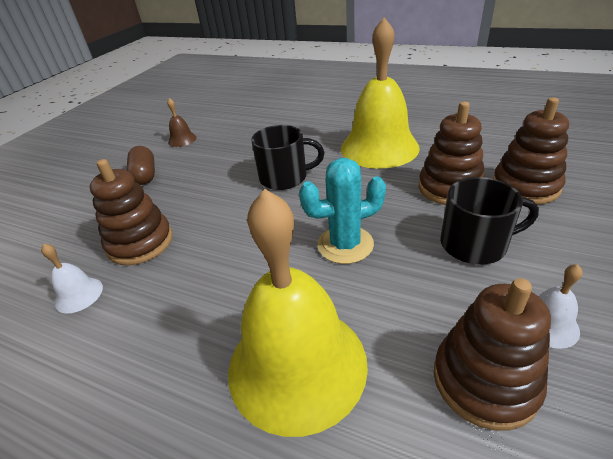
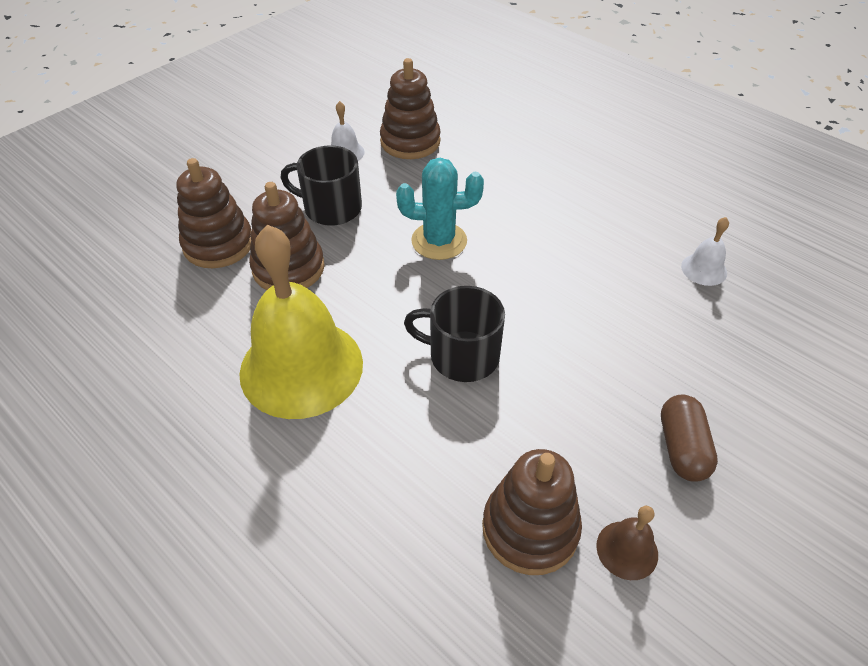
camera: 165 degrees left, 10 degrees up
brown stacking toy [90,159,173,265] -> brown stacking toy moved to [482,449,582,575]
yellow bell [228,189,368,437] -> none

